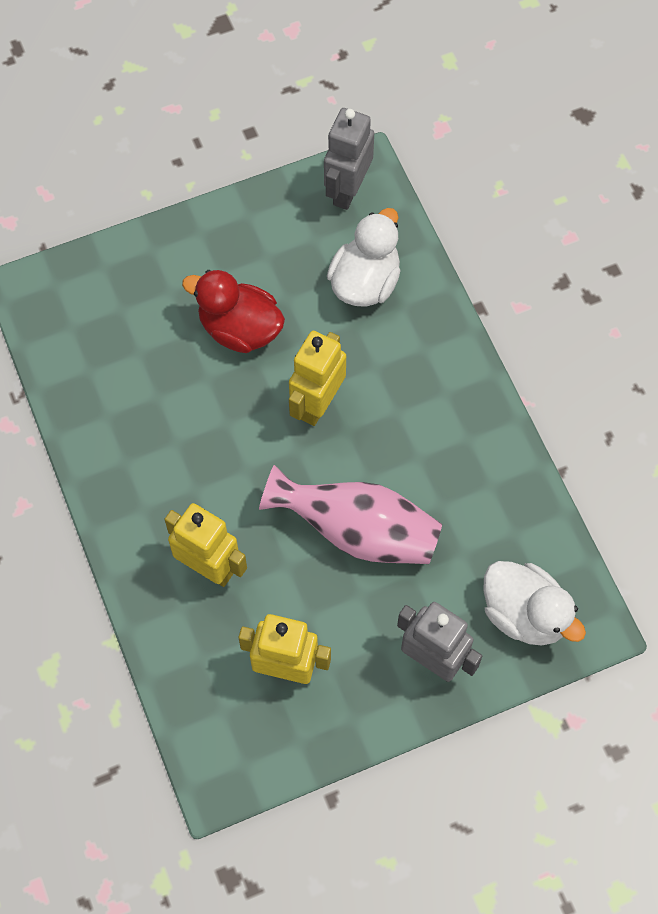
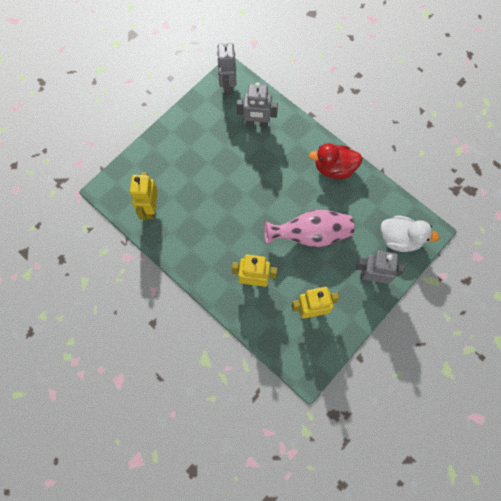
camera: 25 degrees left, 5 degrees up
red duck [182,270,285,353] -> red duck moved to [309,143,363,179]
yellow robot [289,331,346,426] -> yellow robot moved to [130,172,158,220]
white duck [327,208,401,307] -> grey robot [237,82,278,128]

